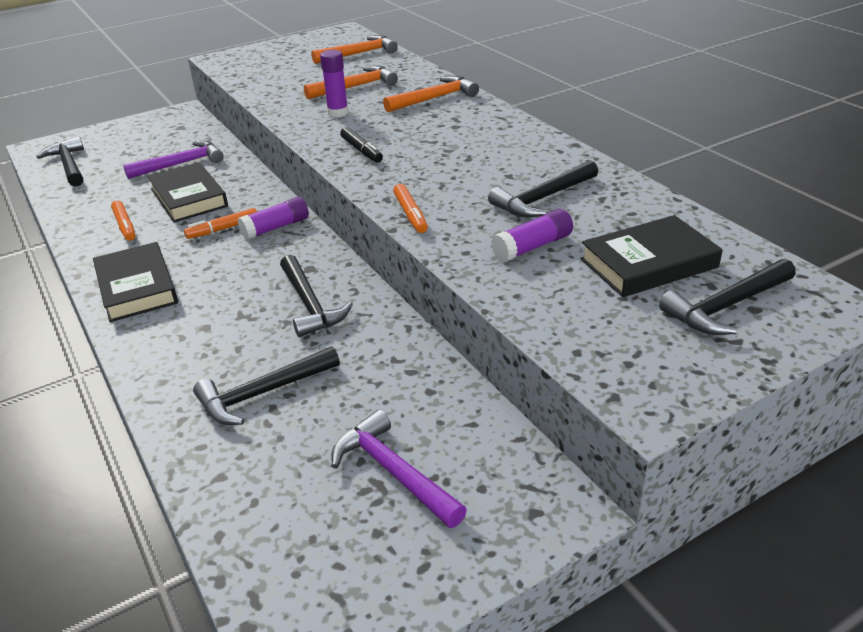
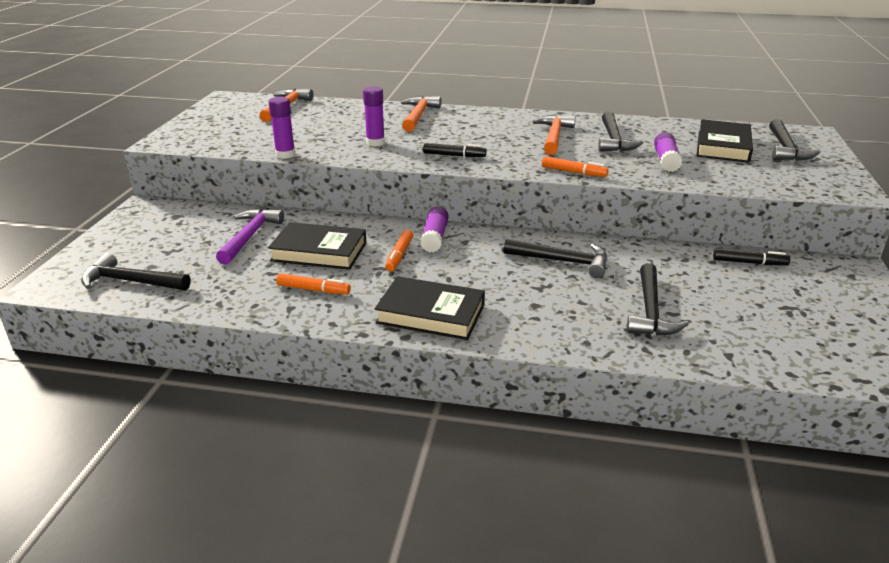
camera: 50 degrees left, 5 degrees down
orange hammer [304,65,398,100] -> orange hammer moved to [532,115,576,155]
purple hammer [331,410,467,528] -> none
none -> purple glue stick [268,97,295,159]
none -> black marker [713,249,790,266]

